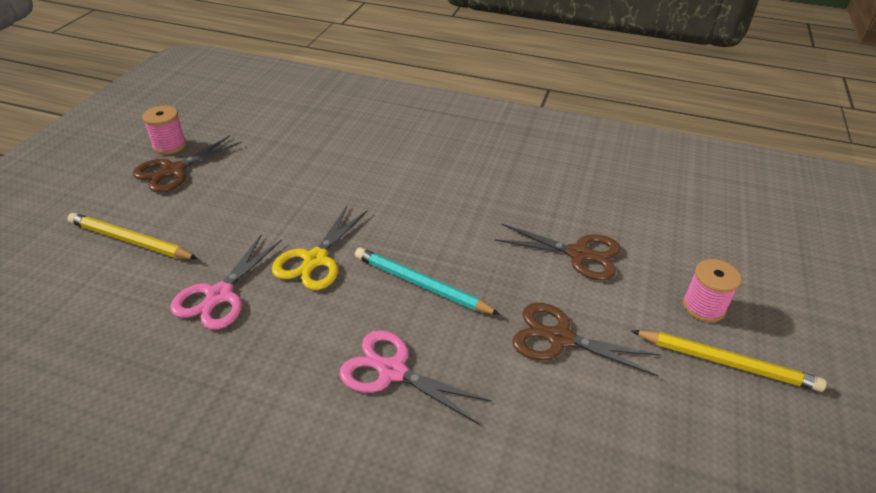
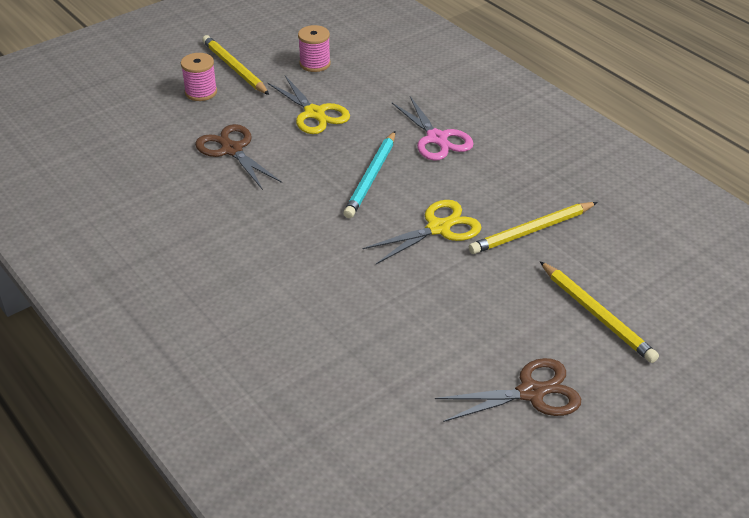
camera: 145 degrees left, 0 degrees up
pink spool [142,106,186,154] -> pink spool moved to [298,25,331,72]
pink scissors [171,235,282,330] -> yellow pencil [469,202,598,254]
turquoise pencil [355,247,500,315] -> turquoise pencil turned 45 degrees clockwise [343,131,395,218]
brown scissors [512,303,661,376] -> yellow scissors [268,76,350,134]

